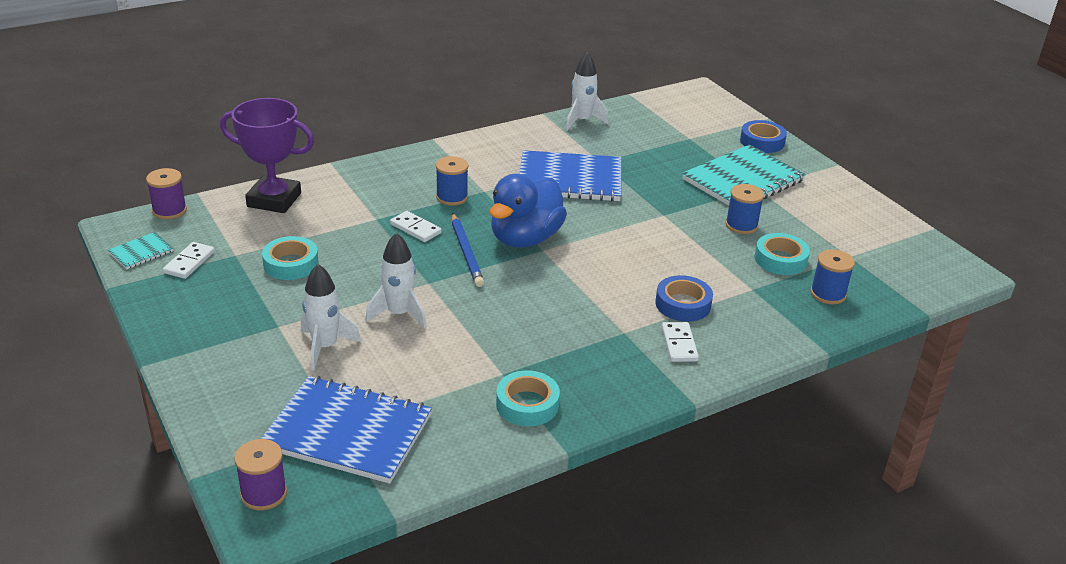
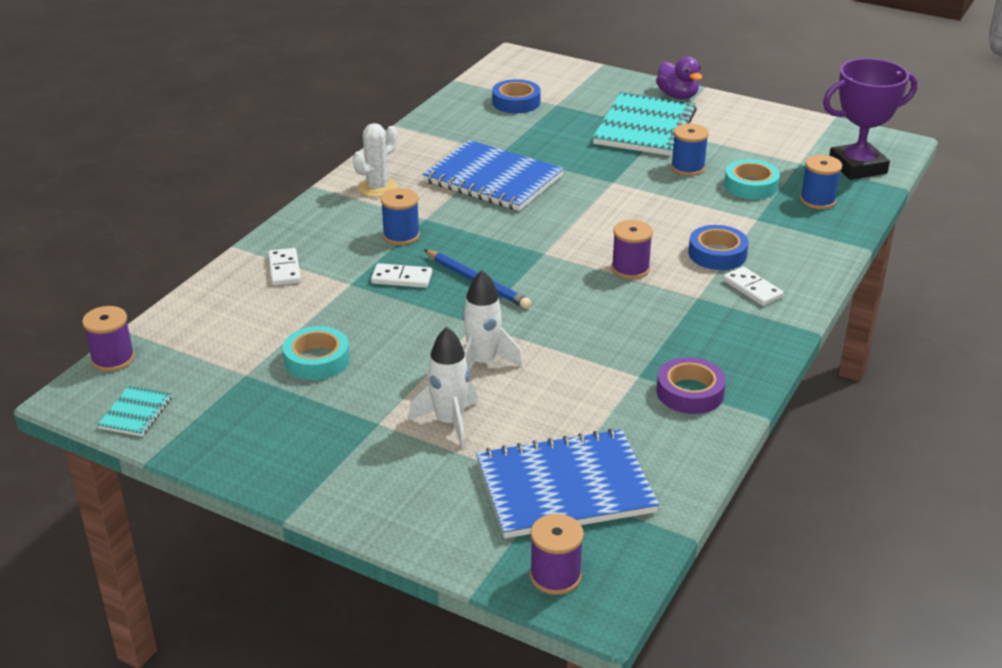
camera: 30 degrees left, 0 degrees up
white domino [163,242,215,279] -> white domino moved to [268,248,301,286]
purple trophy [220,98,314,213] -> purple trophy moved to [823,58,917,180]
blue duck [490,174,567,248] -> none
turquoise tape [496,370,560,426] -> purple tape [657,357,726,414]
blue notebook [519,150,621,202] -> blue notebook turned 60 degrees clockwise [423,140,564,211]
white rocket [566,52,609,131] -> none
blue tape [740,120,787,153] -> blue tape moved to [492,79,541,113]
none -> white cactus [353,123,398,197]
none -> purple spool [611,220,653,279]
none -> purple duck [656,57,702,99]

